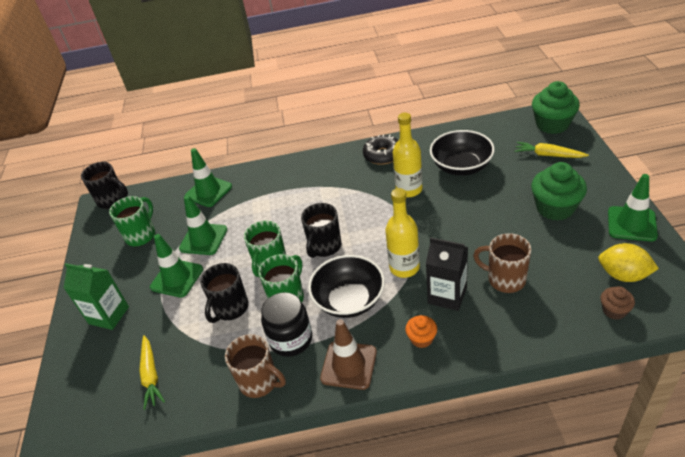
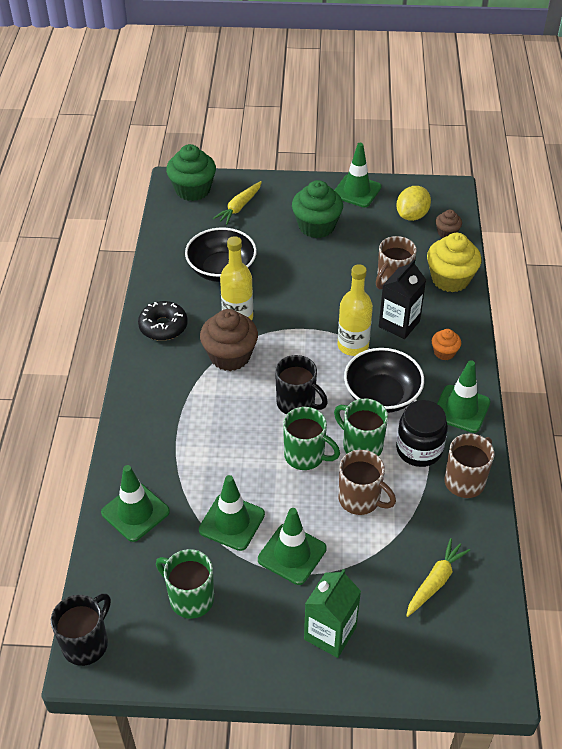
camera: 85 degrees left, 5 degrees up
yellow carrot [140,335,165,410] -> yellow carrot turned 45 degrees counterclockwise [406,538,470,617]
black mug [200,263,249,323] -> brown mug [339,450,396,515]
brown traffic cone [320,319,377,390] -> green traffic cone [437,360,491,433]
none -> brown cupcake [200,309,258,371]
none -> yellow cupcake [427,233,482,292]

